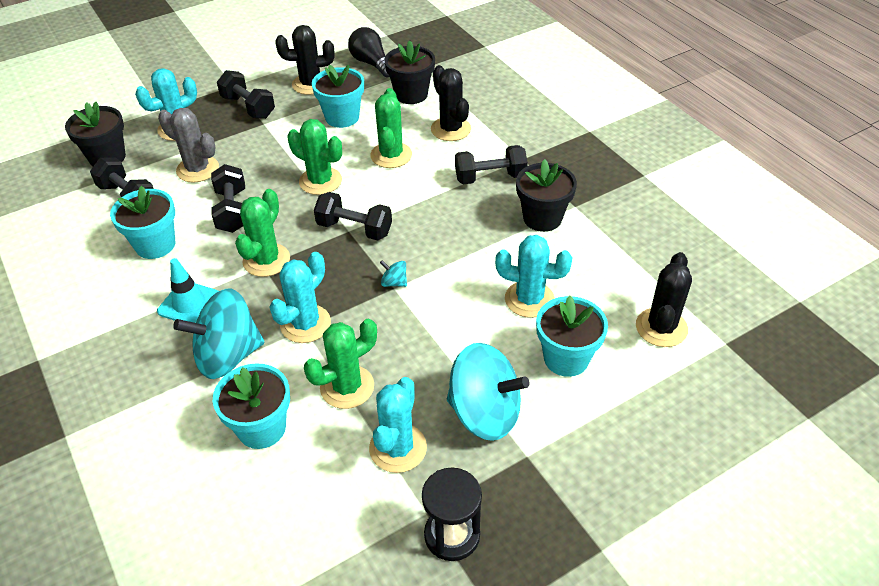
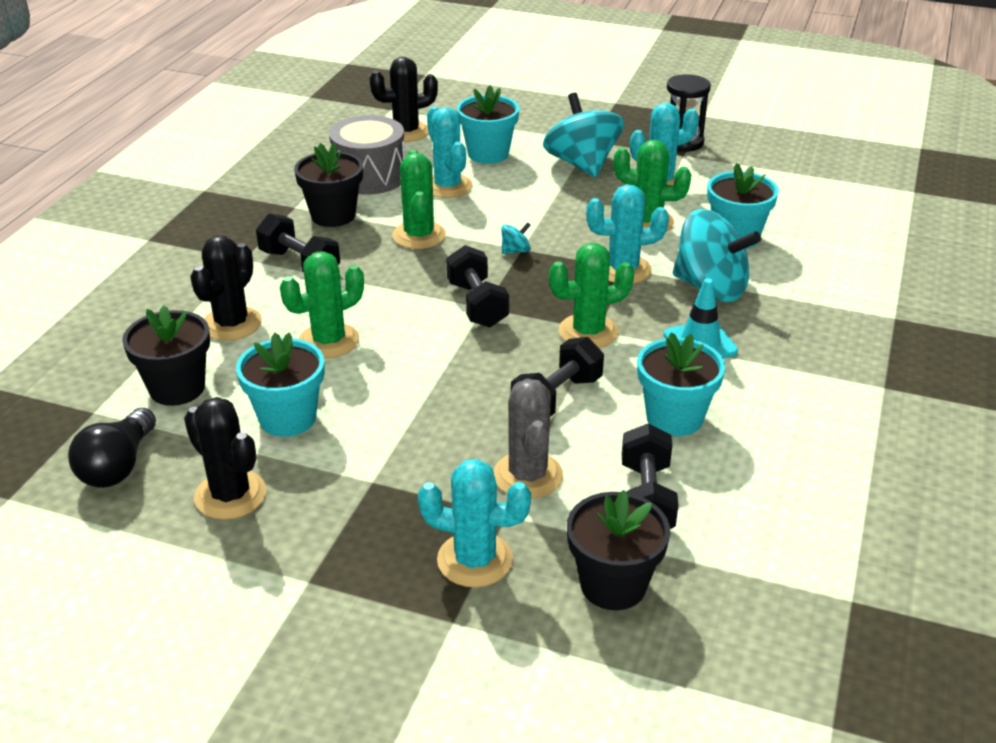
camera: 130 degrees left, 10 degrees down
black dumbbell [217,70,275,119] -> none
green cactus [288,119,342,195] -> green cactus moved to [392,150,446,249]
turquoise spinning top [380,260,407,287] -> turquoise spinning top turned 105 degrees counterclockwise [501,223,531,254]
none -> grey drum [329,115,405,195]

